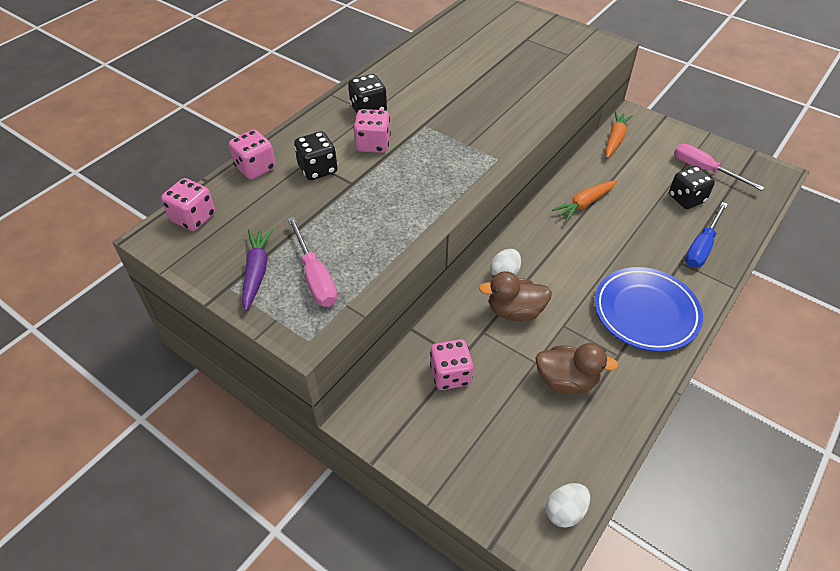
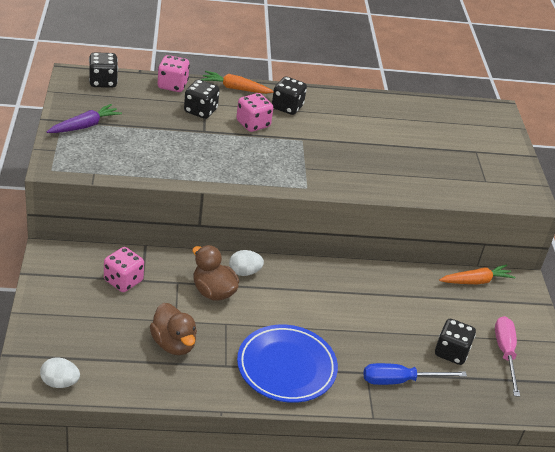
camera: 45 degrees right, 10 degrees down
pink dice [161,178,215,231] -> black dice [89,52,118,88]
pink screwdriver [287,217,337,307] -> none
orange carrot [552,180,617,222] -> orange carrot moved to [201,71,274,94]

